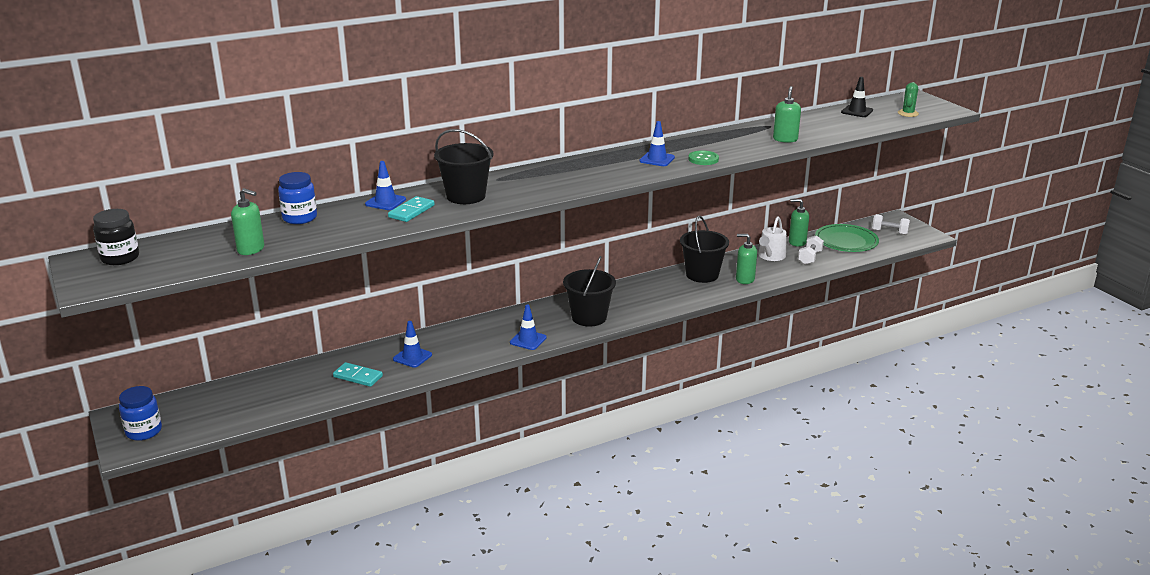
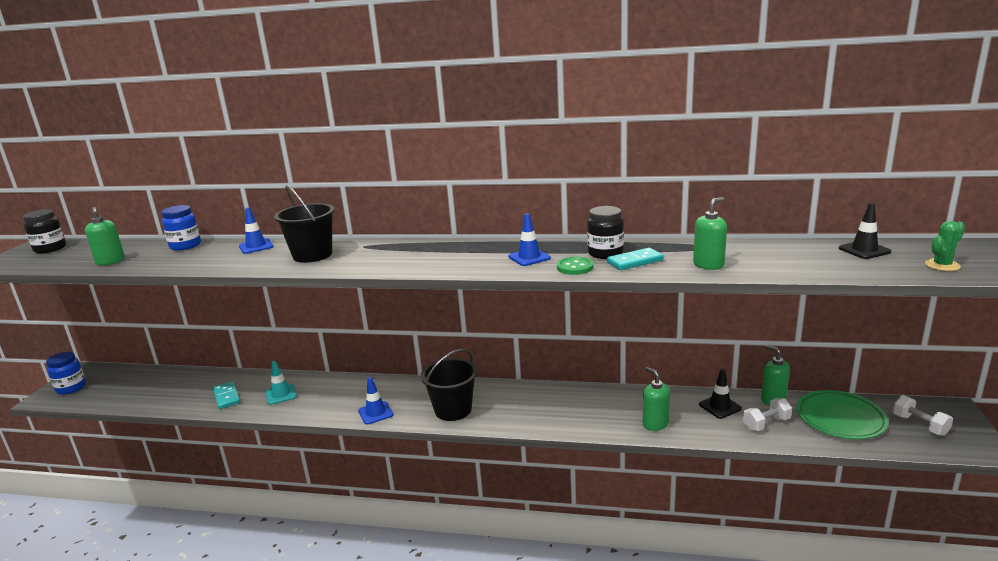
camera: 40 degrees right, 5 degrees down
turquoise domino [388,196,435,222] -> turquoise domino moved to [607,248,664,270]
blue traffic cone [393,321,432,368] -> turquoise traffic cone [266,361,297,405]
black bucket [680,216,729,283] -> none
white watering can [759,216,787,261] -> black traffic cone [699,369,742,419]
none -> black jar [587,206,624,259]

